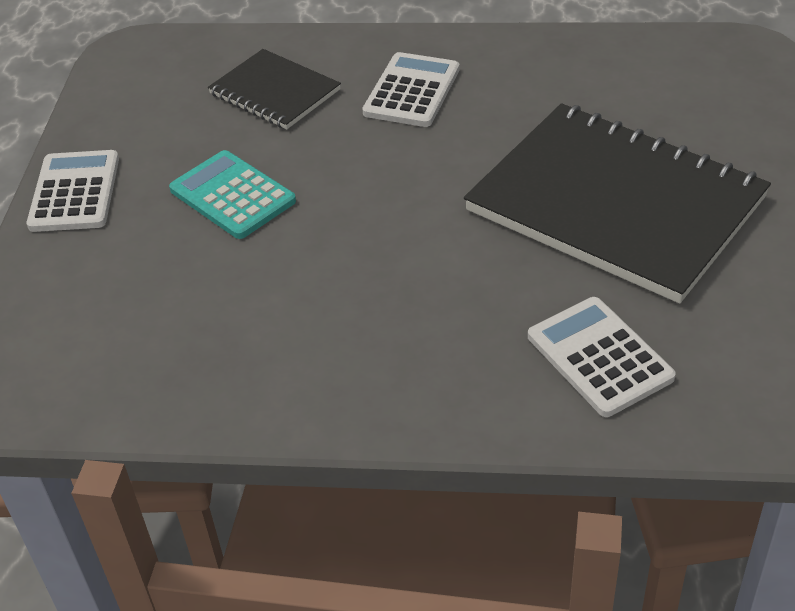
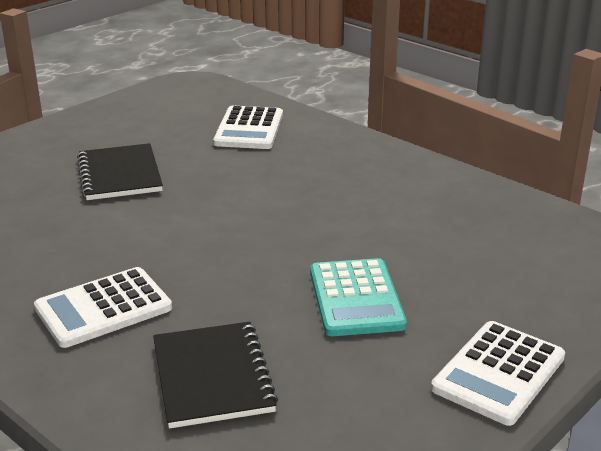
camera: 145 degrees left, 15 degrees down
black notebook [464,103,771,303] -> black notebook [77,143,163,200], size x0.50

